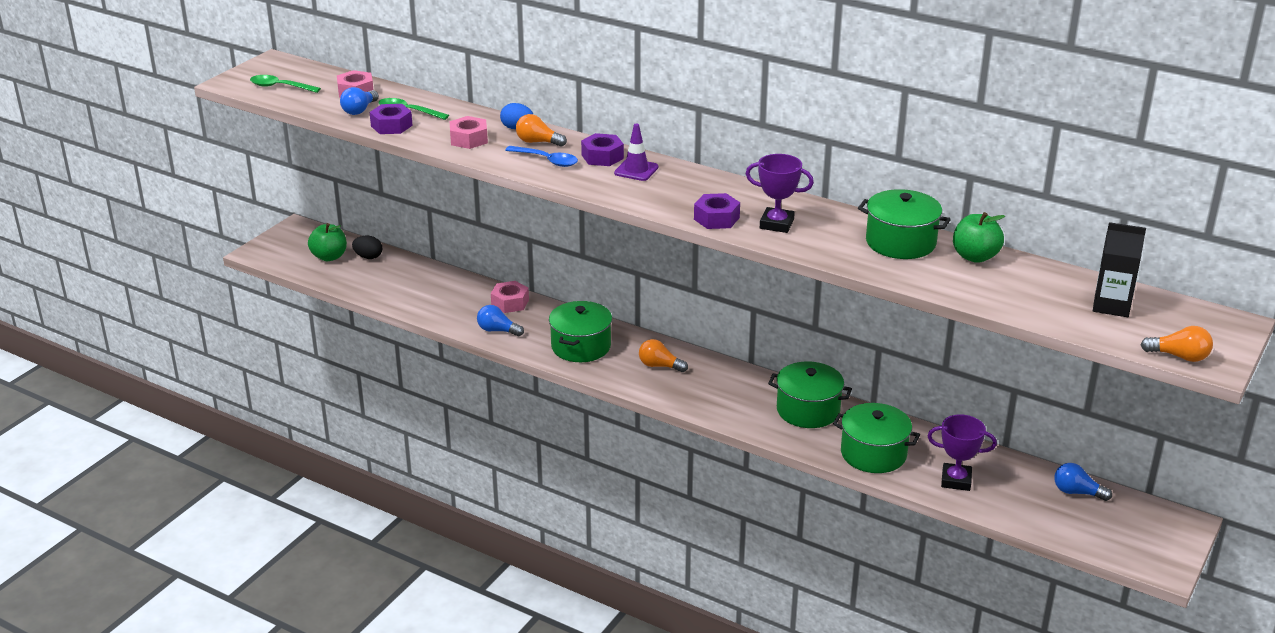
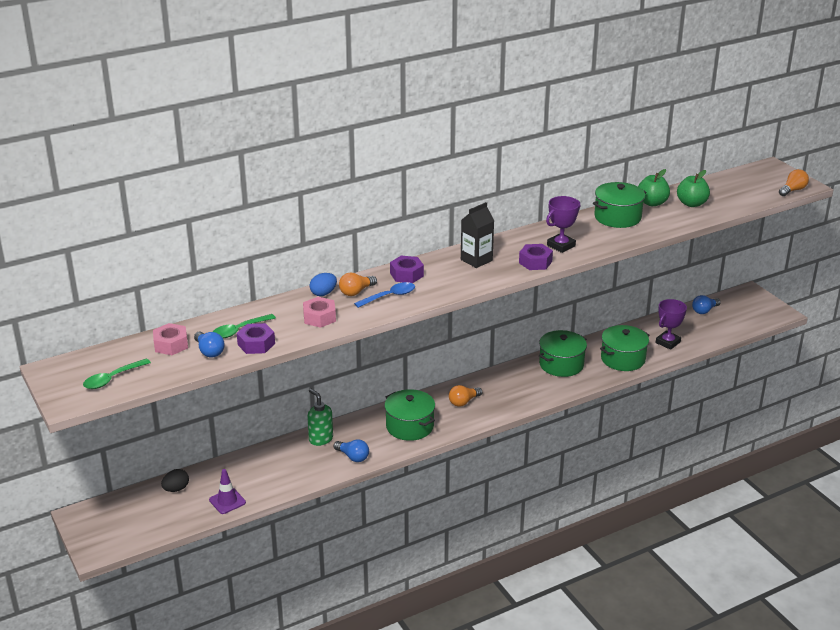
camera: 60 degrees left, 0 degrees up
green apple [308,223,347,261] -> green apple moved to [677,170,710,207]
blue light bulb [477,305,524,336] -> blue light bulb turned 105 degrees counterclockwise [334,439,369,462]
pink nut [491,281,529,313] -> green soap dispenser [307,389,333,446]
purple traffic cone [614,124,659,181] -> purple traffic cone moved to [209,469,246,514]
black carton [1093,222,1146,317] -> black carton moved to [461,202,494,268]

